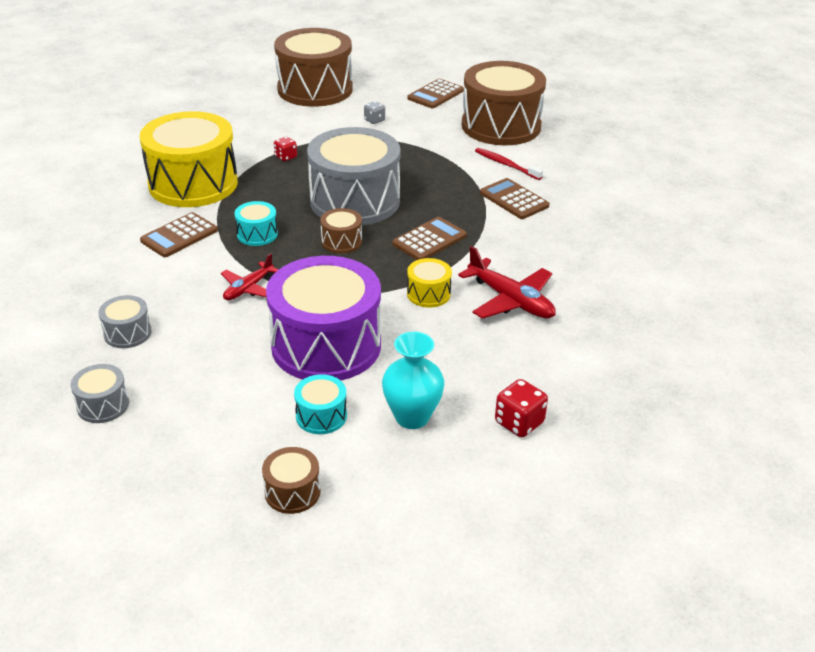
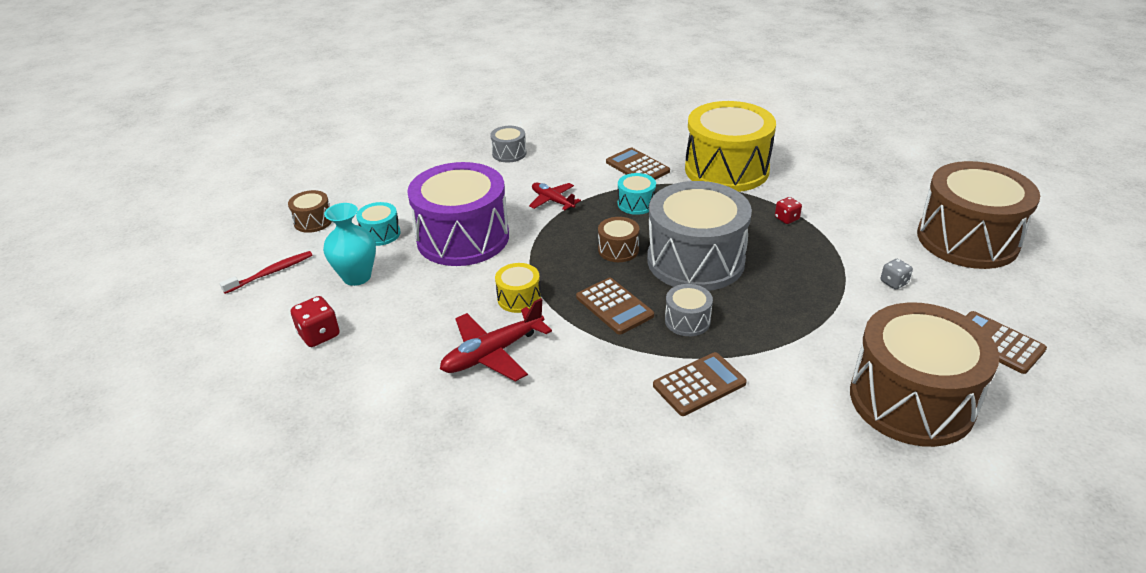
camera: 100 degrees right, 0 degrees up
grey drum [70,364,129,423] -> grey drum moved to [665,284,713,336]
red toothbrush [475,148,543,180] -> red toothbrush moved to [220,251,313,294]

